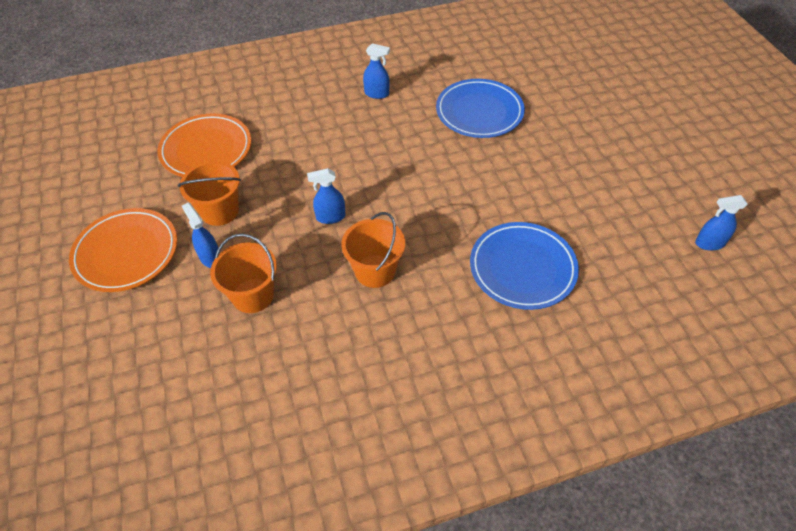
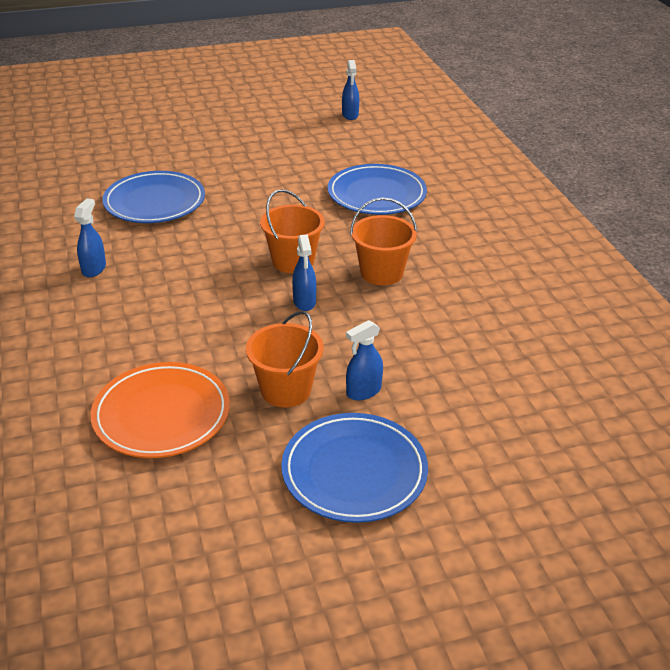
camera: 90 degrees left, 15 degrees down
orange plate [69,208,177,292] -> blue plate [281,413,428,523]
orange bucket [210,233,277,313] -> orange bucket moved to [260,189,325,273]

